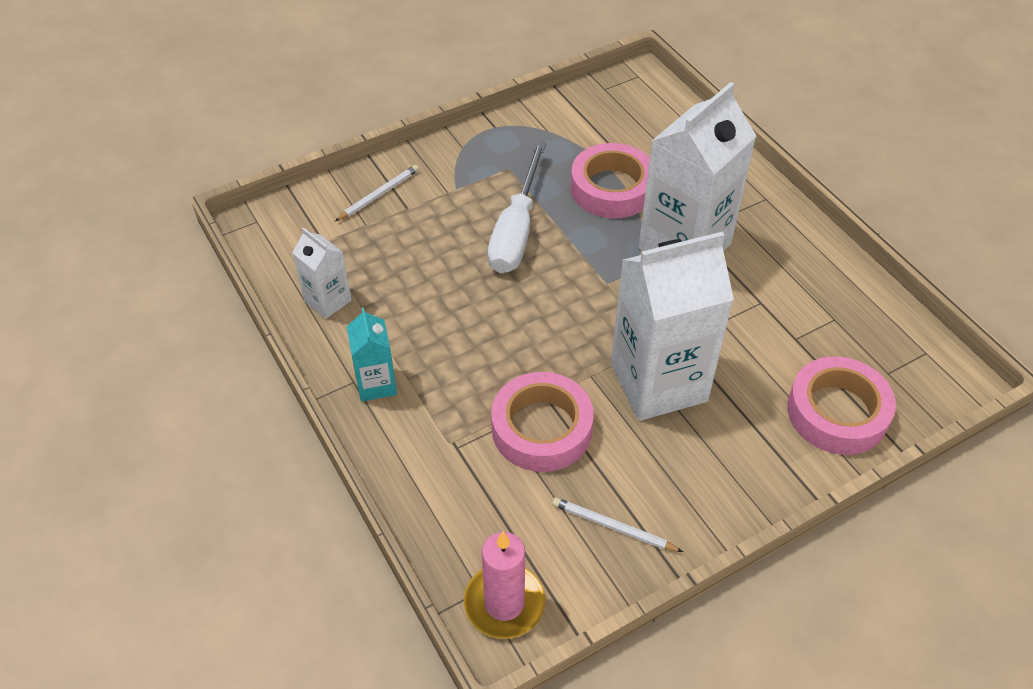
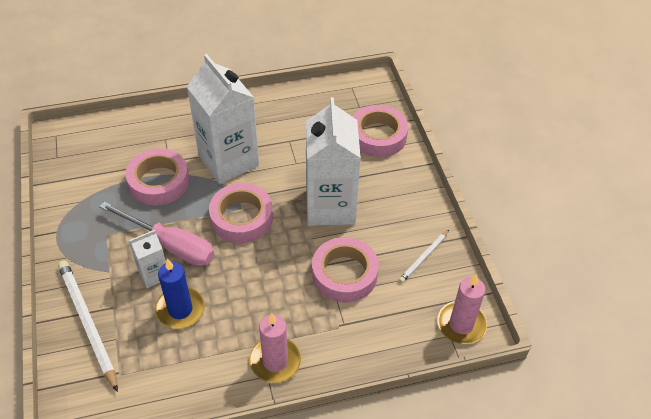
camera: 75 degrees left, 0 degrees up
white carton [292,228,352,319] -> white carton moved to [129,230,166,288]
white pencil [335,165,419,221] -> white pencil [58,261,118,392], size x1.87
turquoise carton [346,308,397,402] -> pink candle [250,313,301,383]
white screwdriver [488,142,546,273] -> pink screwdriver [99,202,214,266]
none -> blue candle [155,259,205,329]
none -> pink tape [209,183,273,243]

